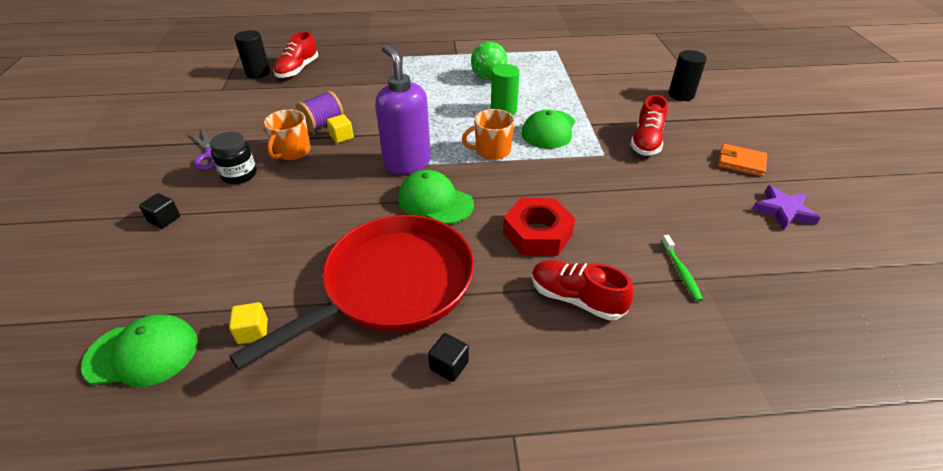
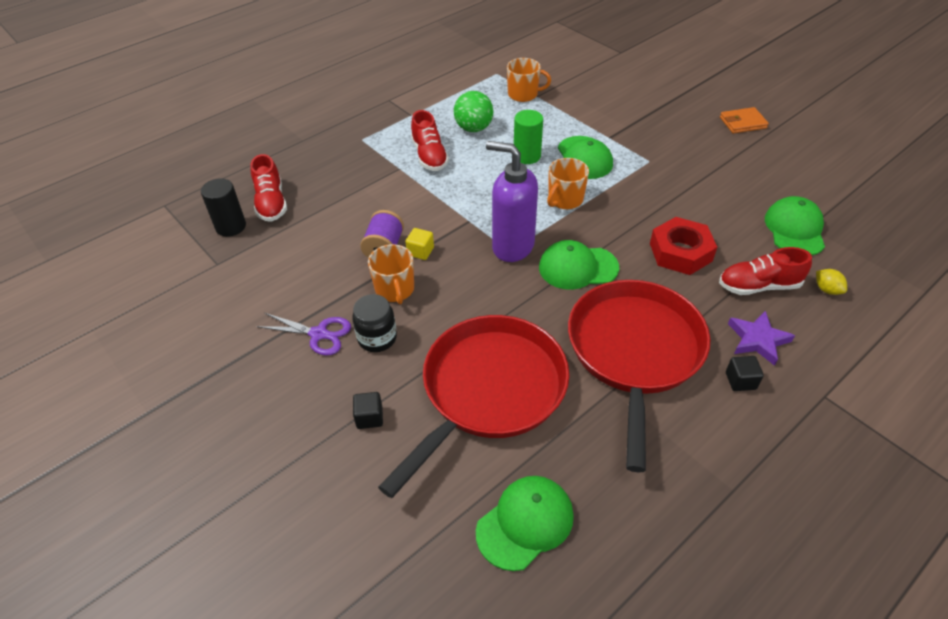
camera: 35 degrees left, 5 degrees up
yellow cube [229,302,268,344] -> none
red shoe [630,95,668,155] -> red shoe moved to [411,110,449,171]
green toothbrush [661,235,703,302] -> green cap [765,196,825,255]
black cylinder [668,50,707,101] -> none
purple star [752,185,821,231] -> purple star moved to [728,311,795,366]
none -> red pan [378,315,569,498]
none -> orange mug [507,58,551,102]
none -> yellow lemon [816,269,847,295]

